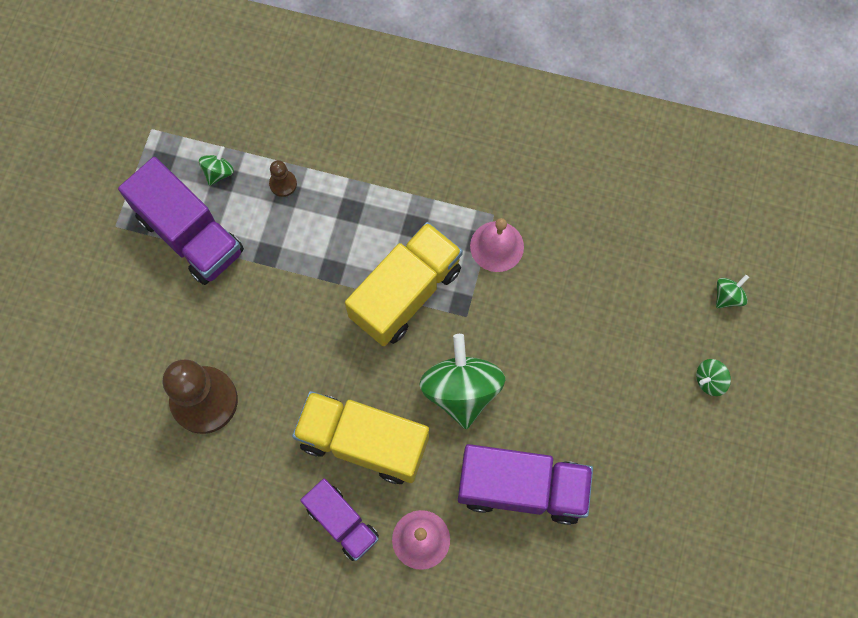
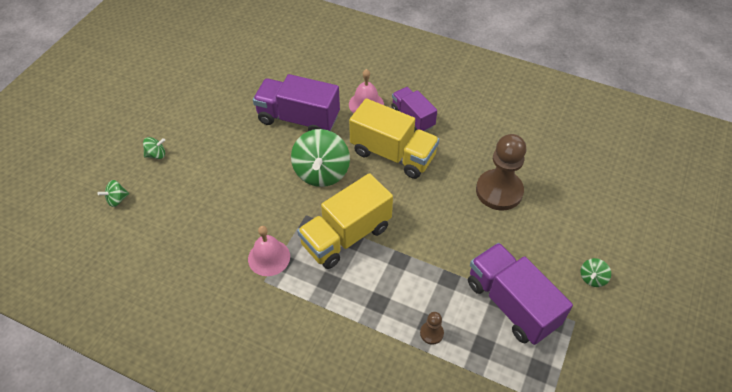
camera: 170 degrees left, 20 degrees down
green spinning top [199,146,234,186] -> green spinning top moved to [581,258,611,287]

